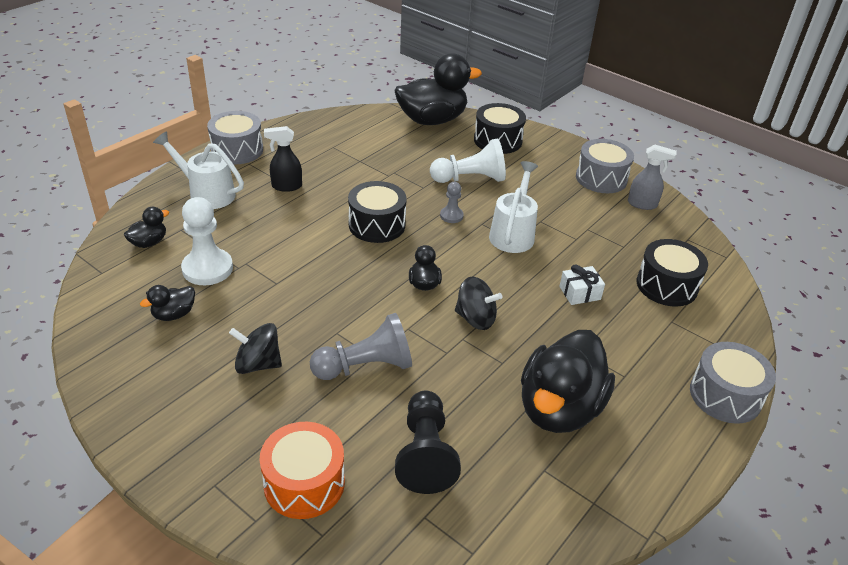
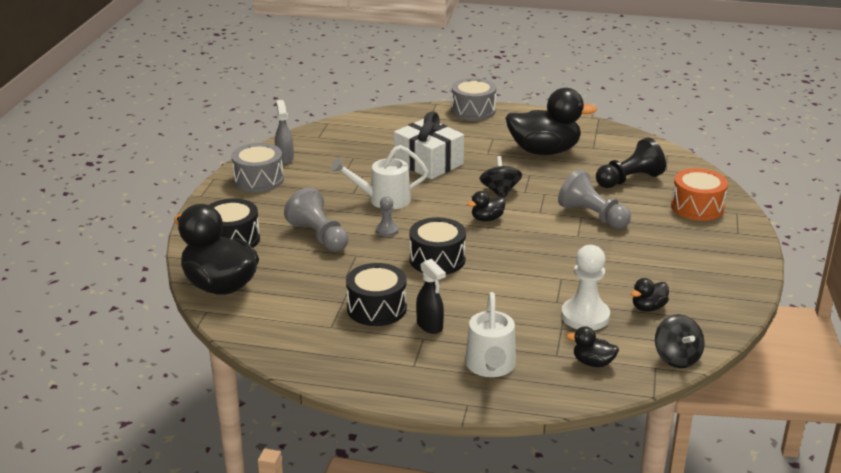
camera: 115 degrees left, 10 degrees down
black duck [140,285,195,321] -> black duck turned 120 degrees clockwise [631,278,669,311]
grey drum [207,111,263,165] -> none
black spinning top [229,323,282,374] -> black spinning top moved to [655,314,705,368]
white pawn [430,139,506,183] -> grey pawn [284,187,348,252]
white gift [559,265,605,305] -> white gift [394,111,464,179], size x2.06
black drum [637,239,708,307] -> black drum moved to [346,263,407,326]

